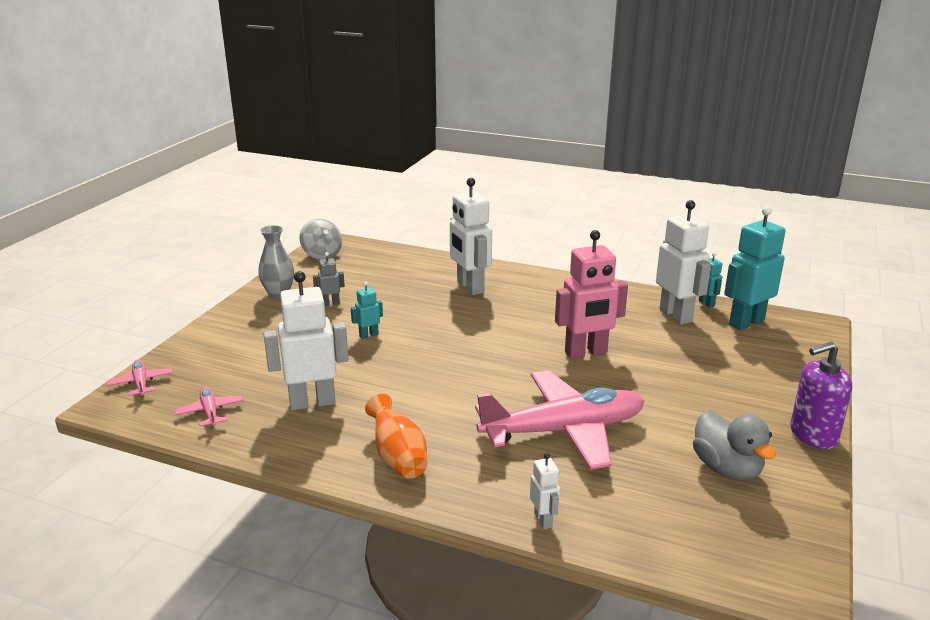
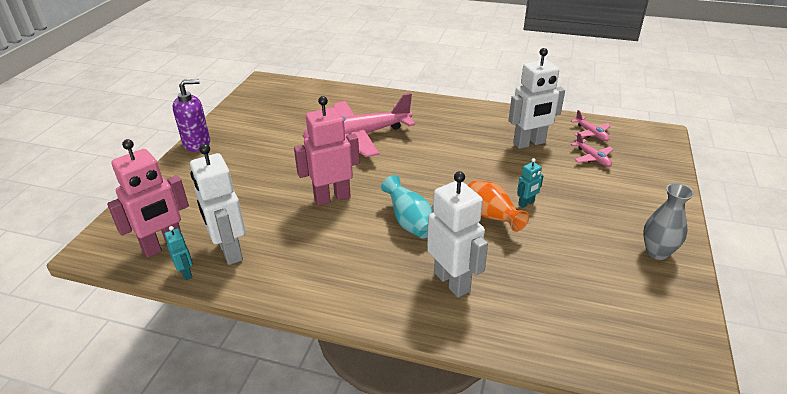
camera: 175 degrees right, 10 degrees up
pink plane [106,360,173,397] -> pink plane moved to [570,133,614,167]
grey spinning top [299,219,342,260] -> none
grey robot [313,252,345,306] -> none
orange vase [365,394,427,479] -> orange vase moved to [467,181,529,232]
white robot [530,453,560,529] -> none
grey duck [693,411,776,481] -> none
turquoise robot [724,206,785,330] -> pink robot [107,139,189,257]
none -> turquoise vase [381,175,432,238]

